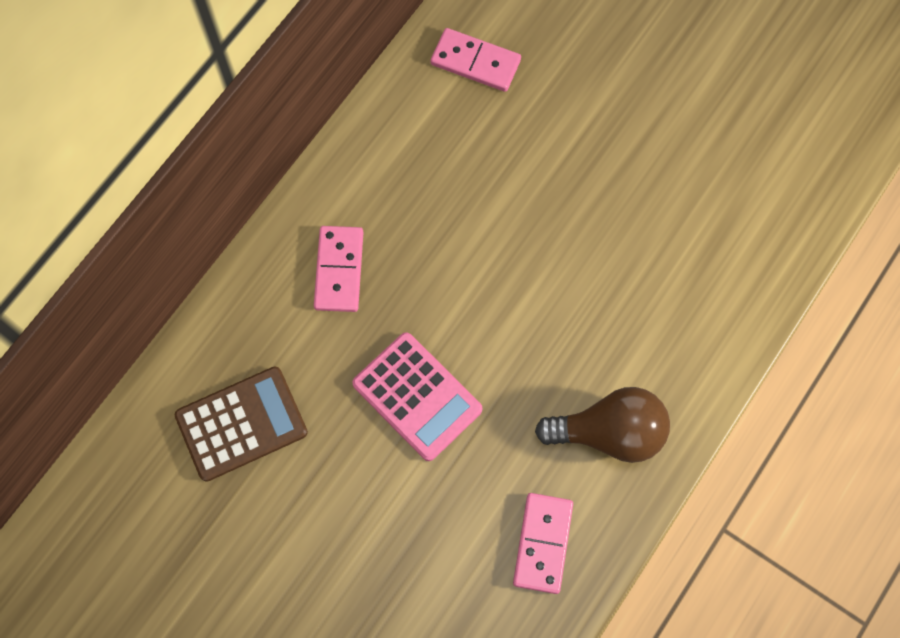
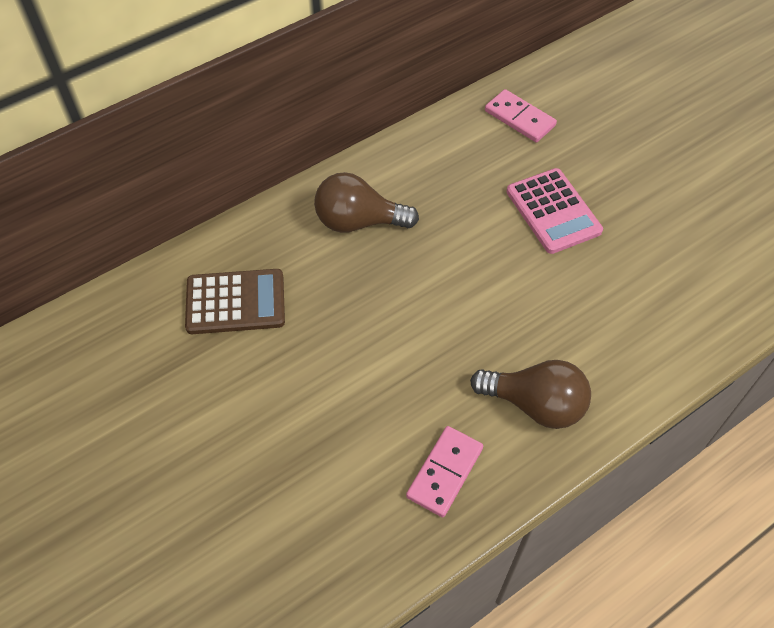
camera: 20 degrees right, 15 degrees down
pink domino [314,226,364,312] -> brown light bulb [314,172,419,233]
pink calculator [352,332,482,461] -> pink calculator moved to [507,168,603,254]

